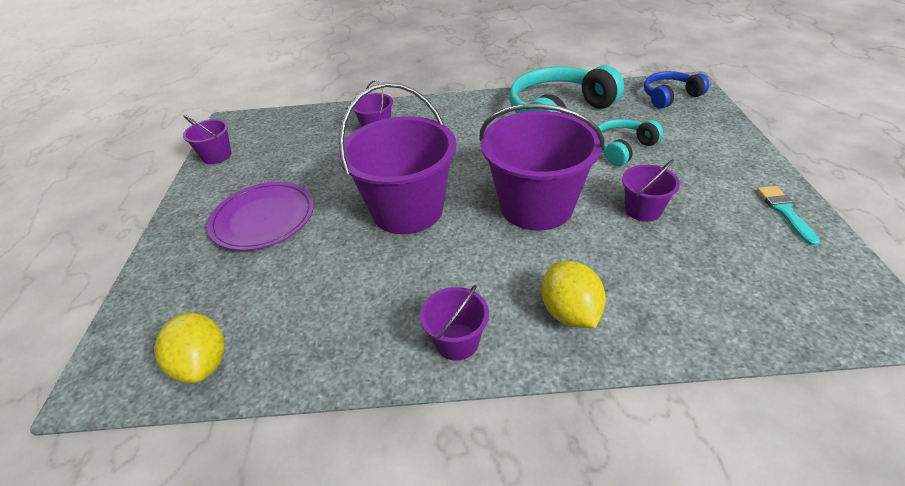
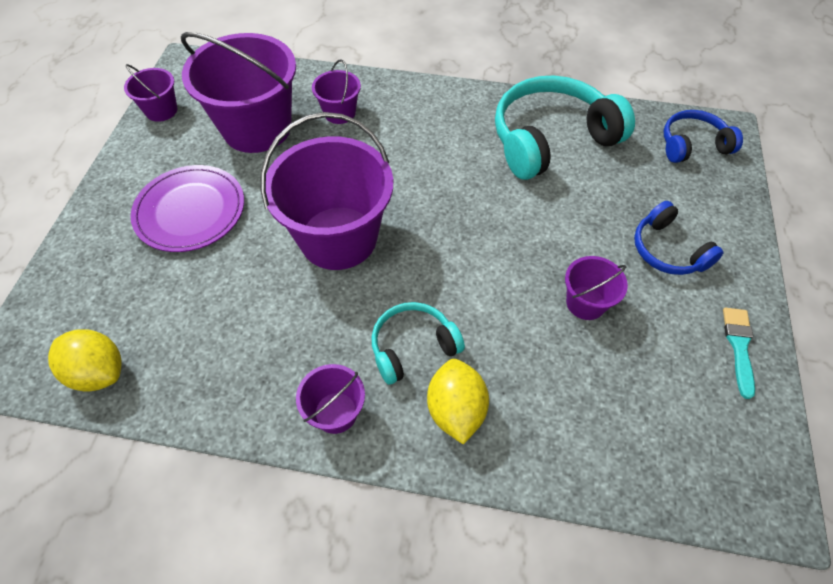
camera: 10 degrees right, 15 degrees up
yellow lemon [154,313,225,383] -> yellow lemon turned 45 degrees counterclockwise [48,329,122,392]
purple bucket [479,104,605,231] -> purple bucket moved to [181,32,296,153]
turquoise headphones [598,119,663,166] -> turquoise headphones moved to [372,302,465,385]
none -> blue headphones [634,201,724,275]

